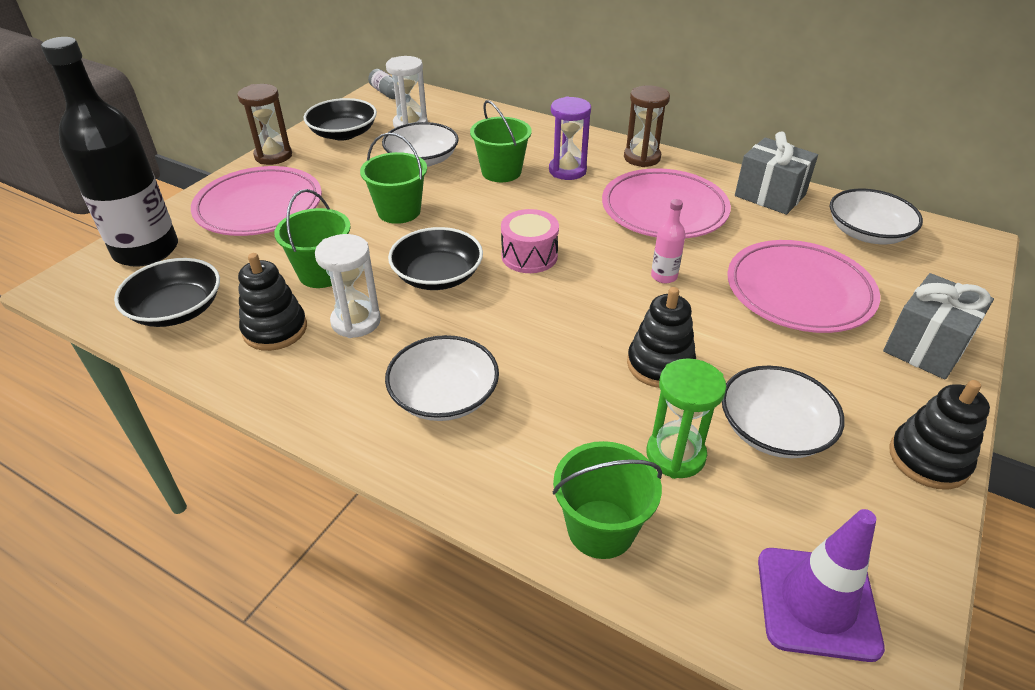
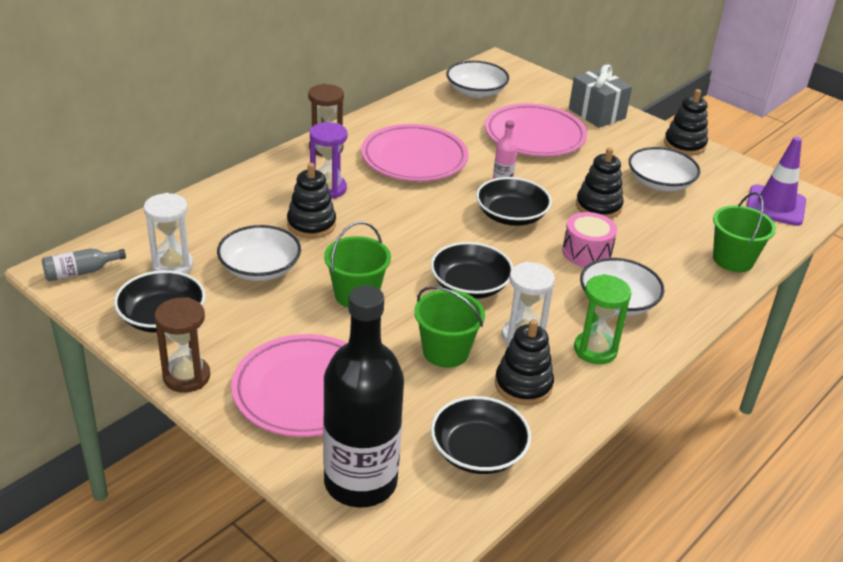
camera: 80 degrees left, 5 degrees down
green bucket [470,100,532,182] -> black stacking toy [287,163,336,238]
pink drum [501,209,559,273] -> pink drum moved to [562,212,617,267]
green hourglass [646,358,727,479] -> green hourglass moved to [574,274,632,364]
grey gift [735,132,818,215] -> none
none -> black bowl [476,177,552,226]

